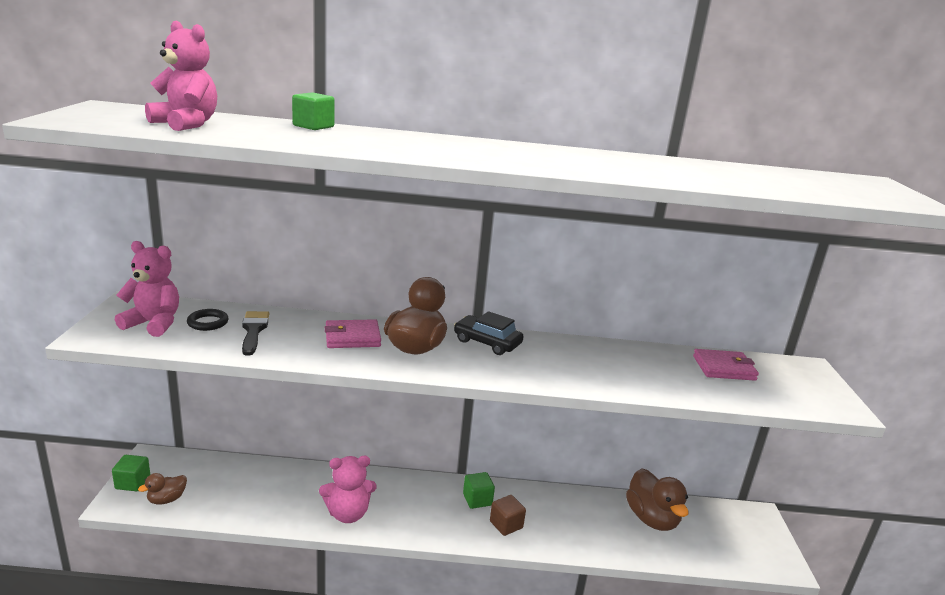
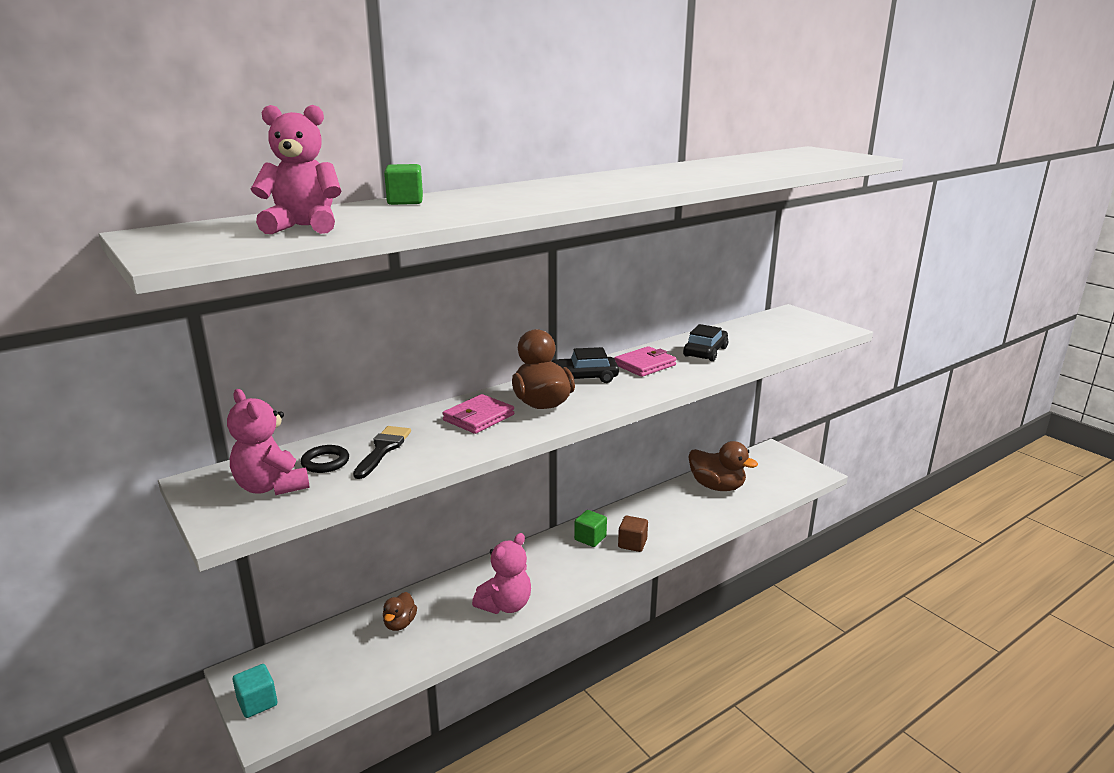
camera: 35 degrees left, 0 degrees up
green cube [112,455,150,491] -> turquoise cube [233,664,277,718]
pink teddy bear [115,241,179,337] -> pink teddy bear turned 105 degrees counterclockwise [227,389,310,495]
brown duck [138,473,187,505] -> brown duck moved to [383,592,417,631]
black brush [242,311,269,356] -> black brush turned 60 degrees clockwise [353,426,411,479]
pink wallet [693,349,759,381] -> pink wallet moved to [614,346,676,377]
none -> black car [683,324,728,361]

